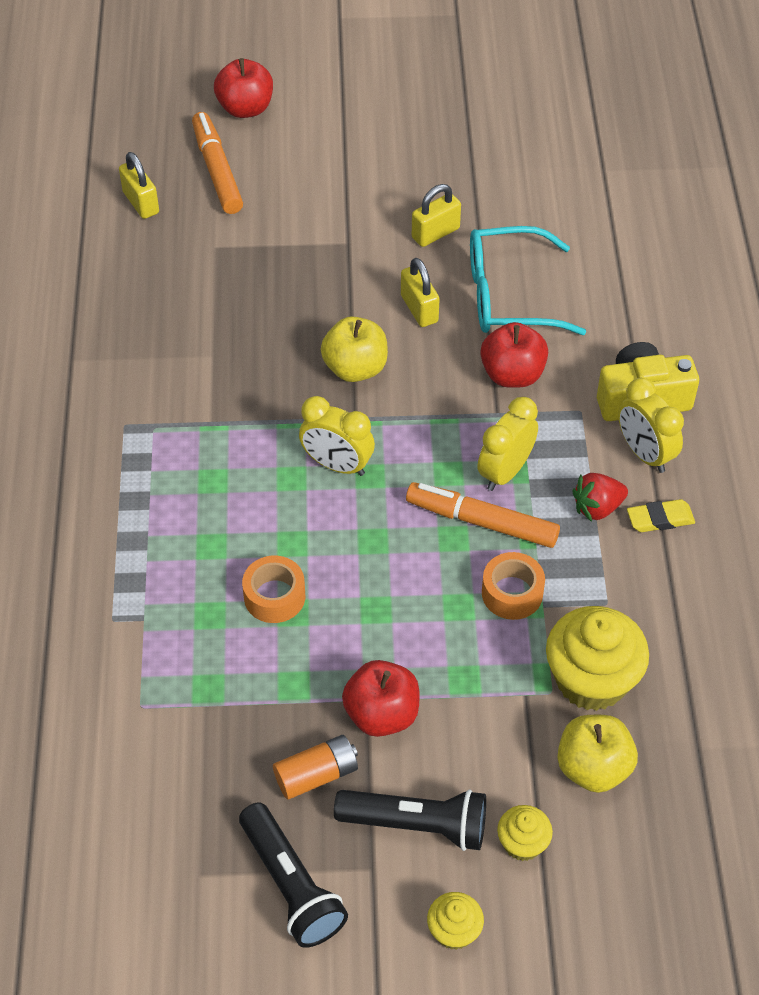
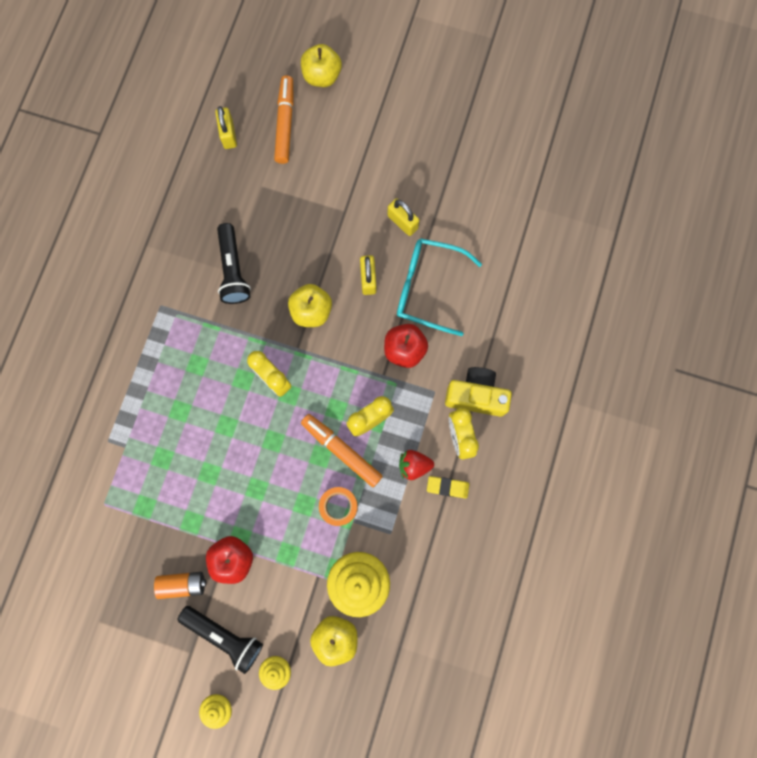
camera: 20 degrees right, 25 degrees up
red apple [214,58,273,118] -> yellow apple [301,44,342,87]
black flashlight [239,802,348,948] -> black flashlight moved to [217,223,251,304]
orange tape [242,555,305,623] -> none
yellow padlock [412,184,461,247] -> yellow padlock turned 60 degrees clockwise [387,198,419,236]

